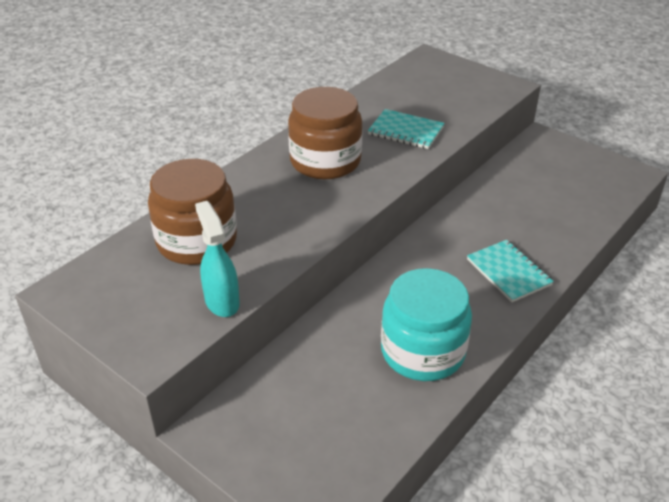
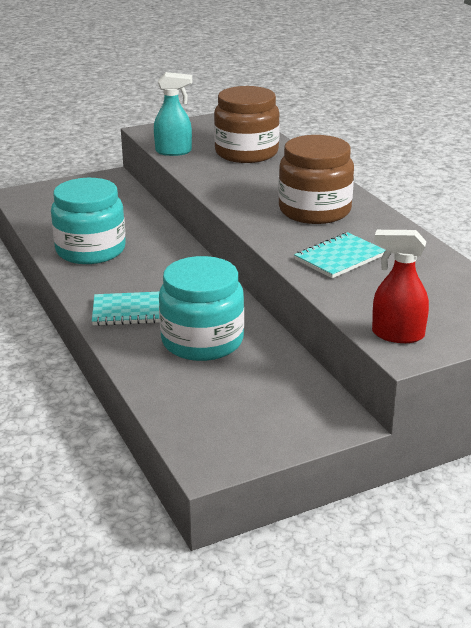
camera: 115 degrees right, 10 degrees down
none -> turquoise jar [159,256,244,361]
none -> red spray bottle [372,230,429,343]

